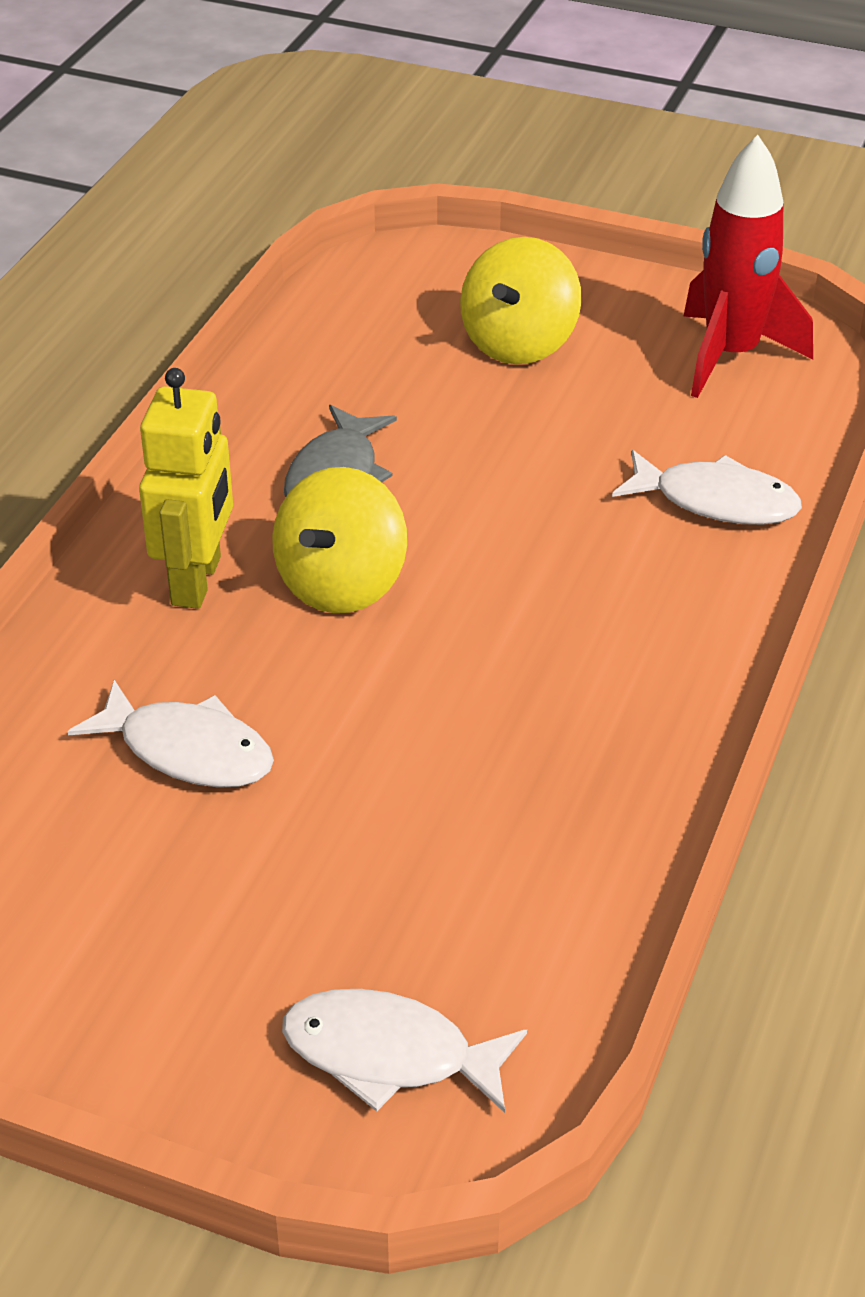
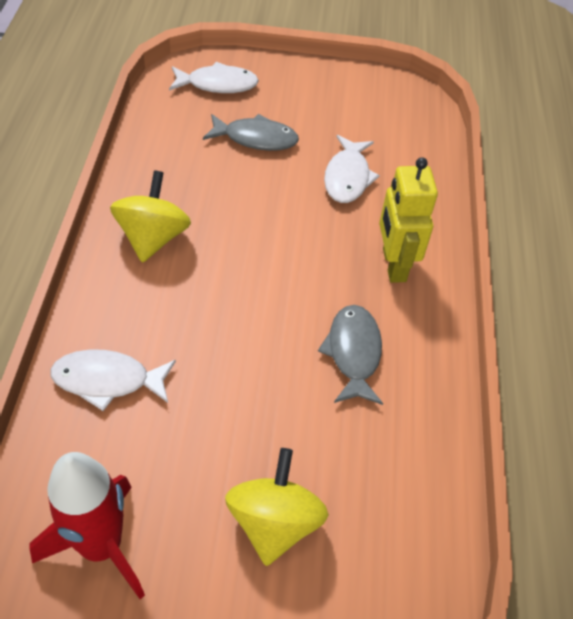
camera: 160 degrees right, 10 degrees up
white fish [68,680,274,788] -> white fish turned 90 degrees counterclockwise [324,135,380,203]
yellow spinning top [272,467,407,613] -> yellow spinning top moved to [110,170,191,263]
none -> grey fish [203,114,299,151]

